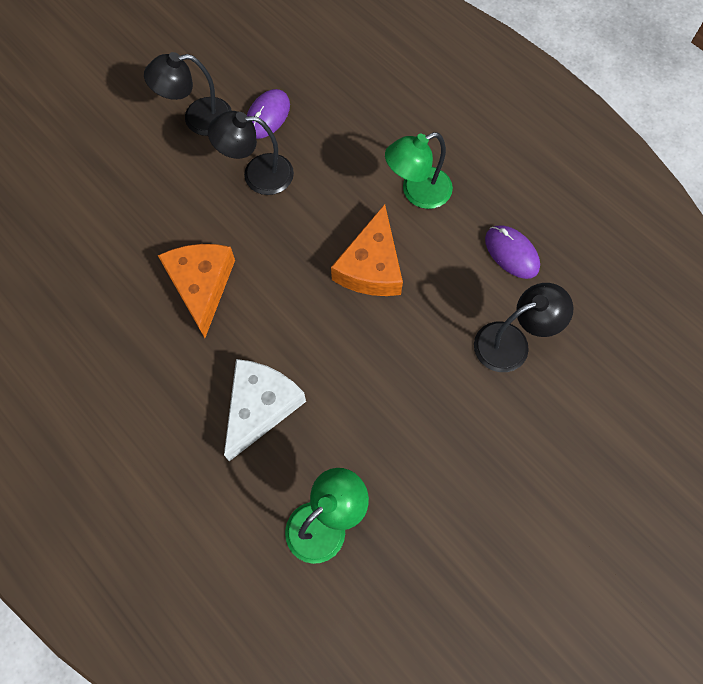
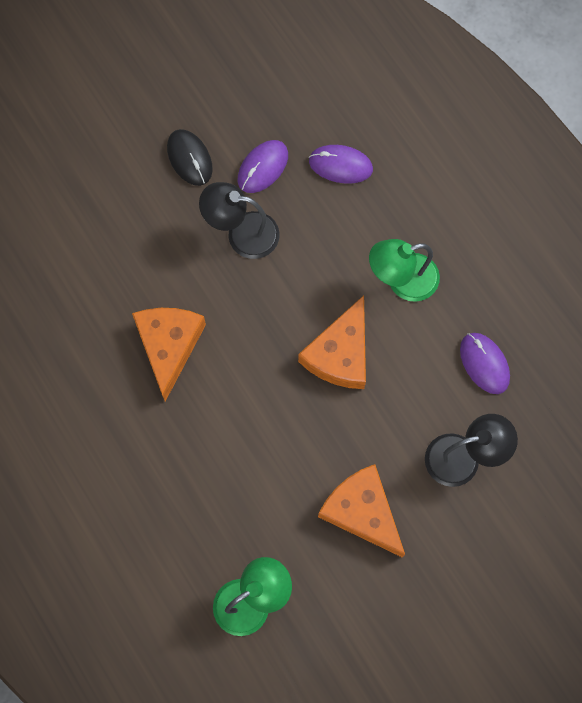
camera: 10 degrees right, 5 degrees up
black lamp [144,52,232,136] -> black mouse [167,129,213,186]
white cheese [224,359,306,461] -> none
none -> purple mouse [309,145,373,184]
none -> orange cheese [318,464,405,558]

